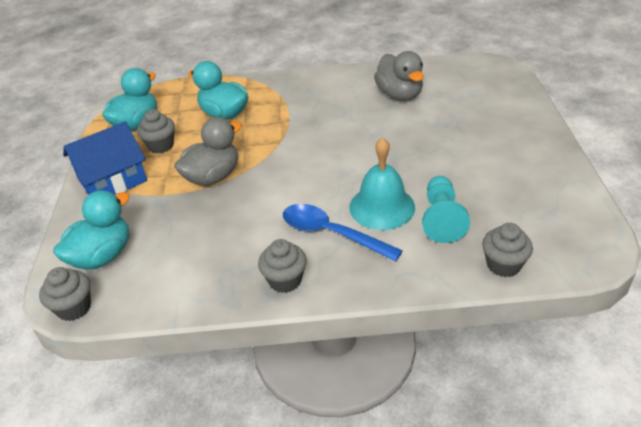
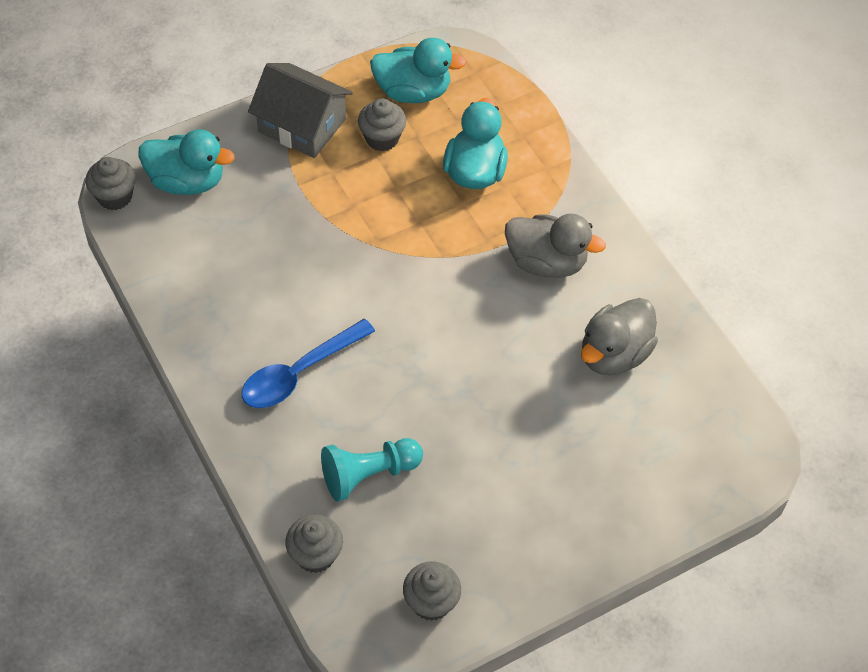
camera: 60 degrees right, 15 degrees up
blue house [63,122,147,195] -> grey house [248,63,352,158]
grey duck [174,117,242,186] -> grey duck moved to [505,214,606,278]
grey cupcake [258,239,307,293] -> grey cupcake moved to [403,562,461,621]
blue spoon [283,204,403,262] -> blue spoon turned 135 degrees counterclockwise [242,319,375,408]
turquoise bell [349,137,415,230] -> none

